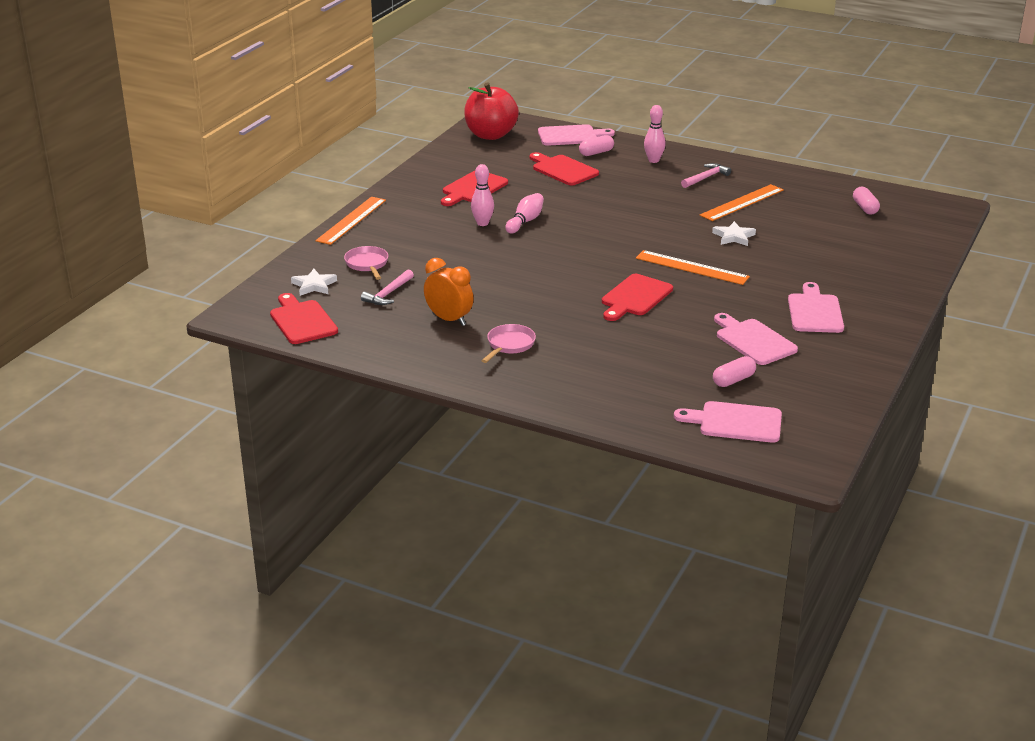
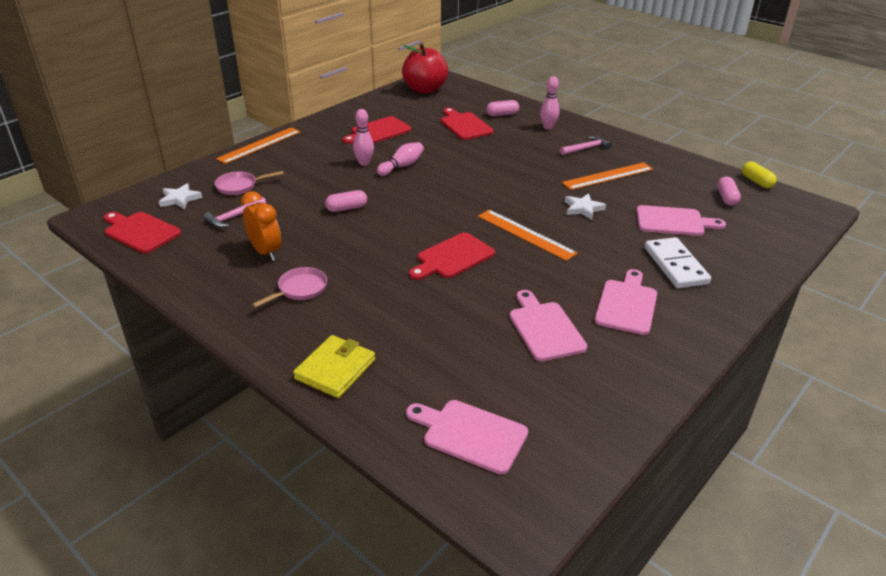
camera: 15 degrees right, 5 degrees up
red cutting board [270,293,338,344] -> red cutting board turned 45 degrees counterclockwise [104,212,181,253]
pink pan [344,246,388,280] -> pink pan turned 105 degrees counterclockwise [215,171,284,195]
pink cutting board [538,124,615,146] -> pink cutting board moved to [636,205,726,236]
pink capsule [713,356,756,387] -> pink capsule moved to [325,190,367,212]
none -> yellow wallet [293,335,375,398]
none -> white domino [645,237,711,288]
none -> yellow capsule [742,161,777,188]

